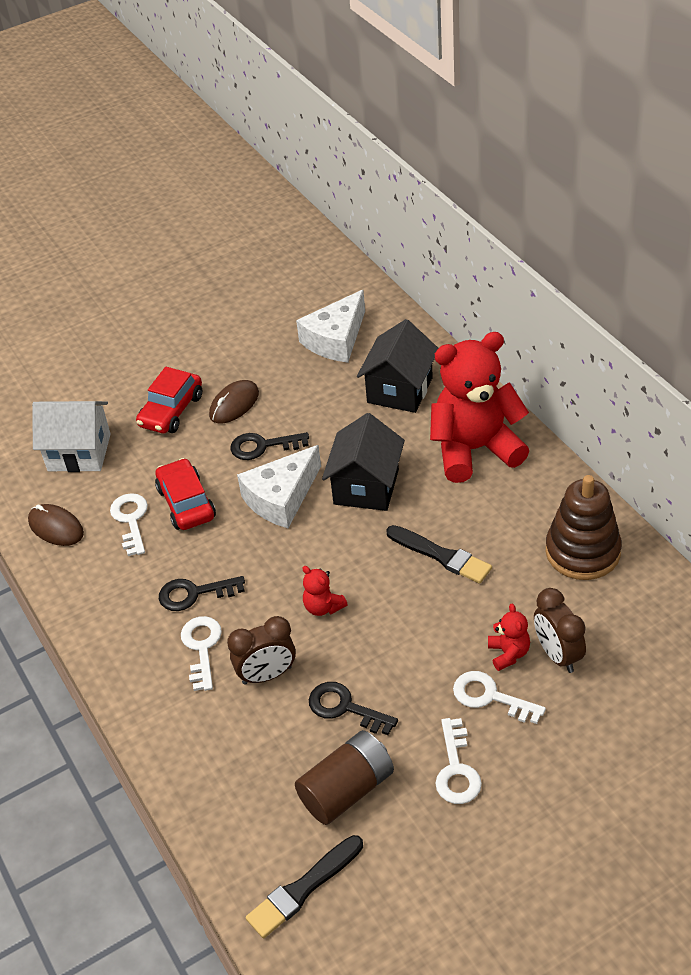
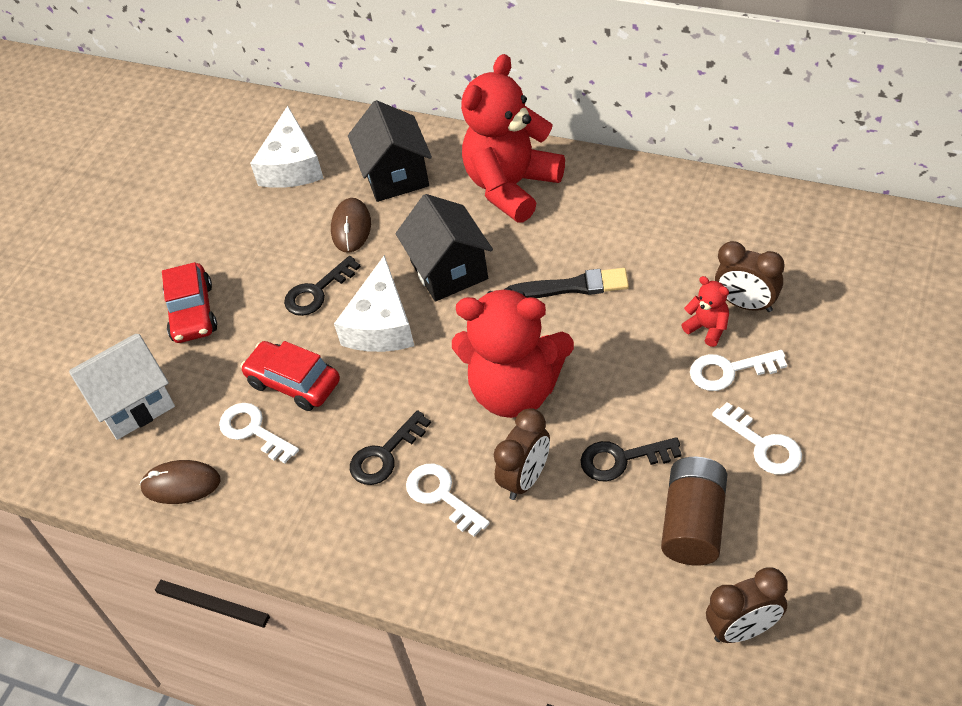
camera: 35 degrees left, 5 degrees up
brown mouse [209,380,259,424] -> brown mouse moved to [331,198,371,253]
black brush [246,835,363,938] -> brown clock [706,567,788,643]
red teddy bear [302,566,348,616] -> red teddy bear [452,288,574,418], size x2.44
brown stacking toy [546,475,622,580] -> none

